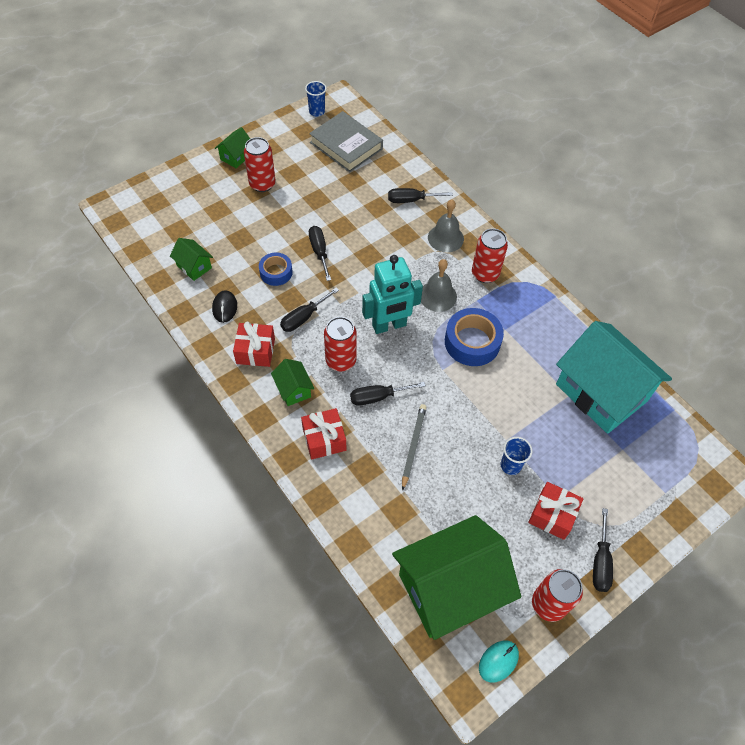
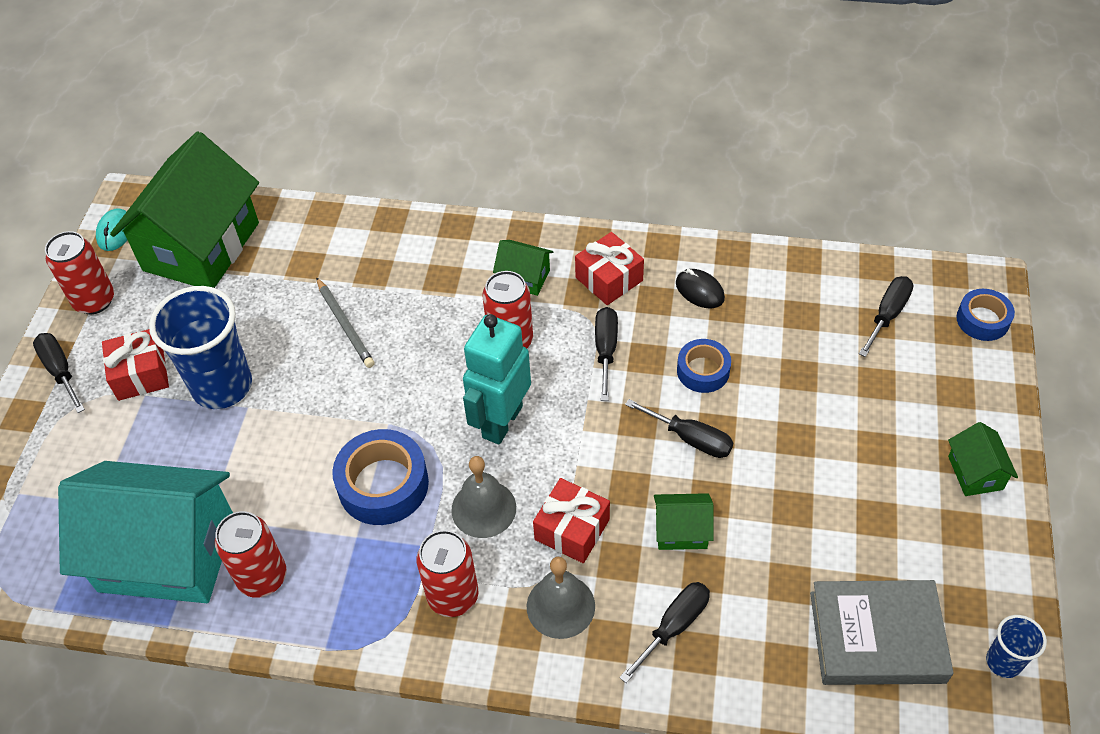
camera: 140 degrees right, 5 degrees down
green house [170,238,213,281] -> green house moved to [654,493,714,550]
red can [244,137,275,192] -> red can moved to [215,511,287,598]
red gift [301,408,346,460] -> red gift moved to [533,478,610,563]
black screwdriver [350,382,426,406] -> black screwdriver moved to [859,276,914,357]
blue cup [501,437,532,475] -> blue cup [149,286,252,409], size x2.06
none -> blue tape [956,289,1015,341]

